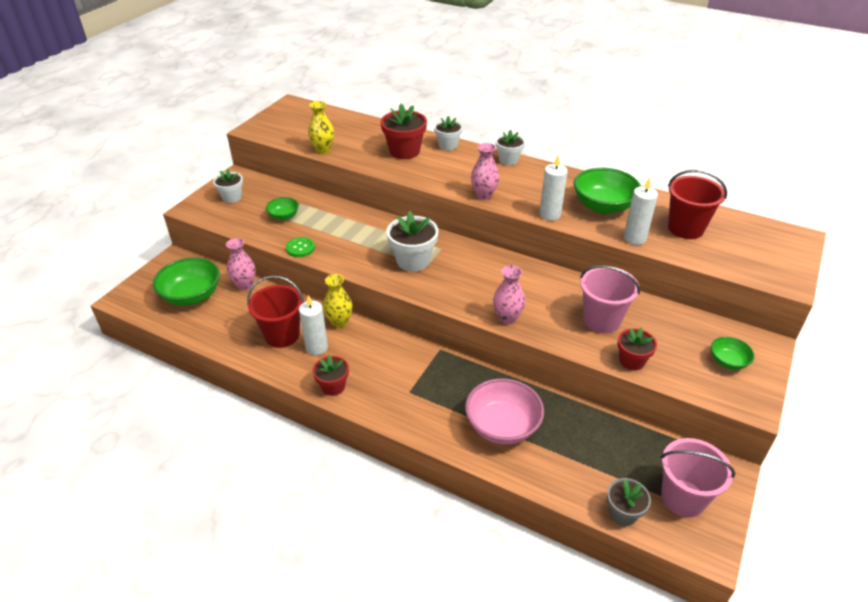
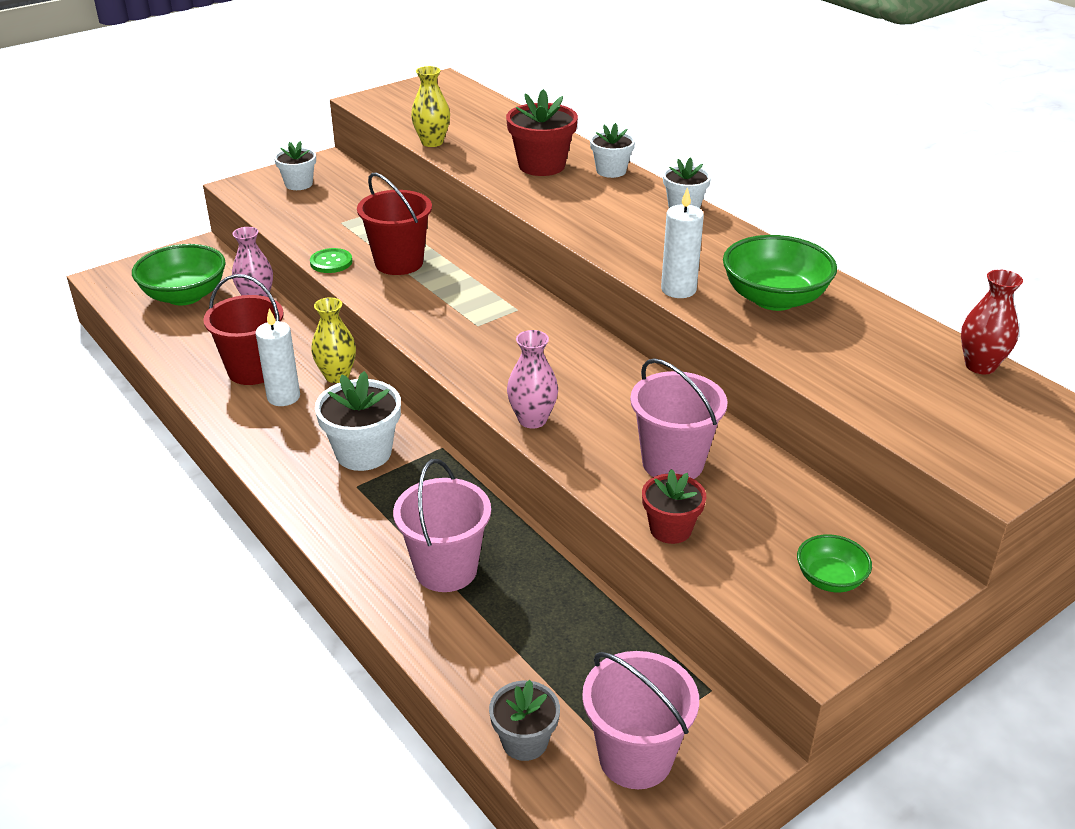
camera: 25 degrees right, 5 degrees down
green bowl [266,197,299,220] -> none
red flower pot [313,355,349,396] -> none
white flower pot [387,211,439,271] -> white flower pot moved to [315,371,401,471]
pink bowl [465,378,544,445] -> pink bucket [393,459,491,592]
pink vase [471,143,499,200] -> none
white candle [624,177,658,245] -> none
red bucket [668,170,727,239] -> red bucket moved to [357,173,432,275]
none -> red vase [961,270,1023,374]

